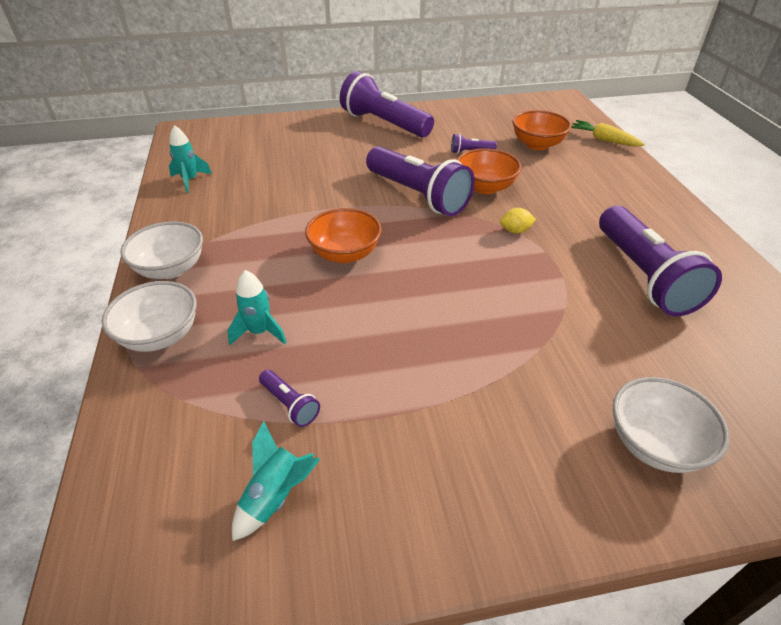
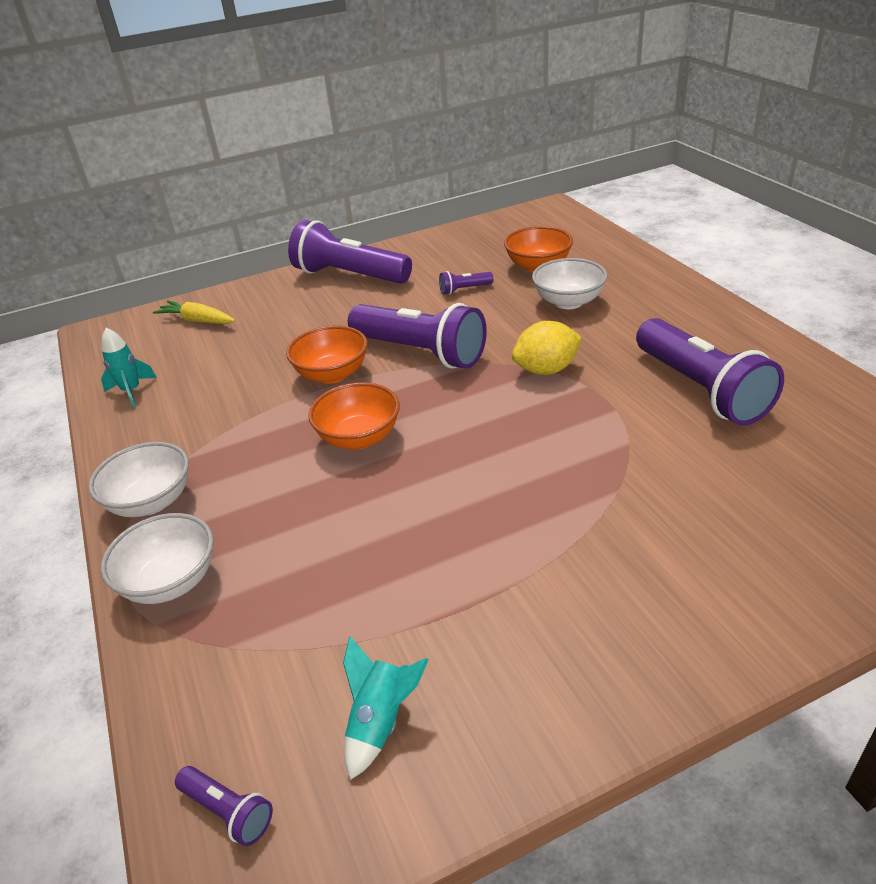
camera: 10 degrees left, 5 degrees down
turquoise rocket [227,270,287,345] -> none
purple flashlight [259,370,320,427] -> purple flashlight moved to [175,766,273,846]
orange bowl [457,148,522,194] -> orange bowl moved to [286,326,368,384]
yellow lemon [500,208,536,233] -> yellow lemon [512,321,582,375], size x1.77
yellow carrot [571,120,645,147] -> yellow carrot moved to [153,301,235,324]
white bowl [613,377,729,473] -> white bowl moved to [532,258,607,309]

